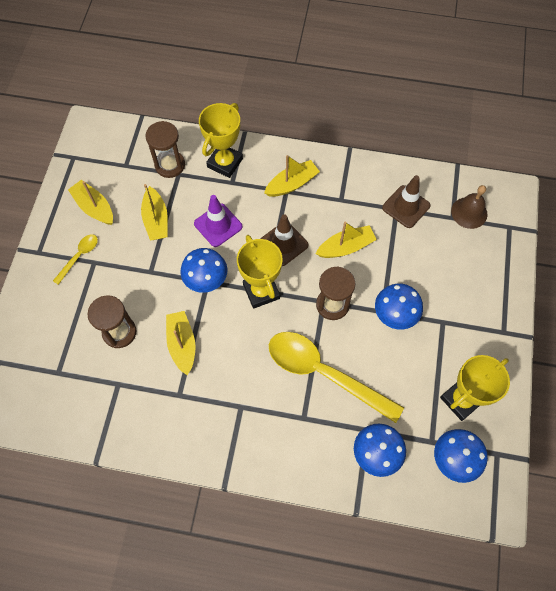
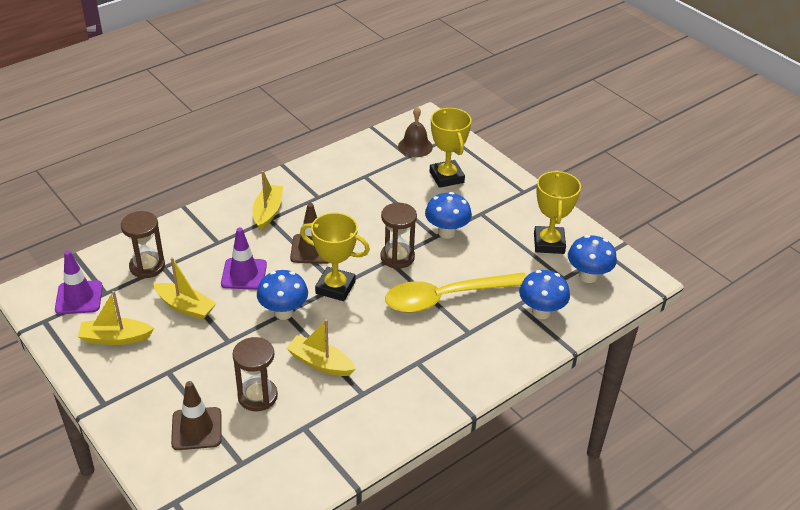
camera: 50 degrees left, 25 degrees down
yellow spoon [53,234,98,285] -> none
yellow trophy [199,103,243,178] -> yellow trophy moved to [430,108,472,188]
yellow boat [316,222,377,258] -> none
brown traffic cone [382,175,430,228] -> brown traffic cone moved to [171,381,221,450]
none -> purple traffic cone [55,250,103,314]

